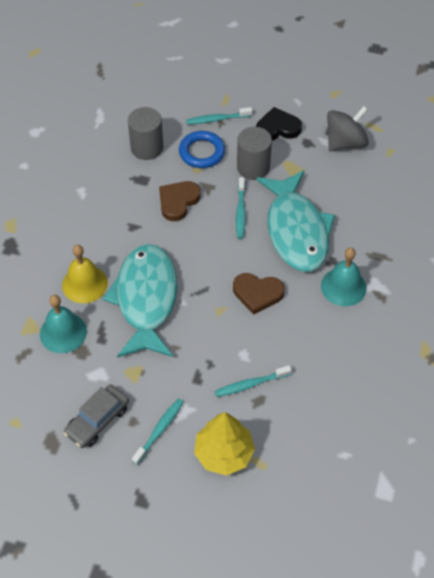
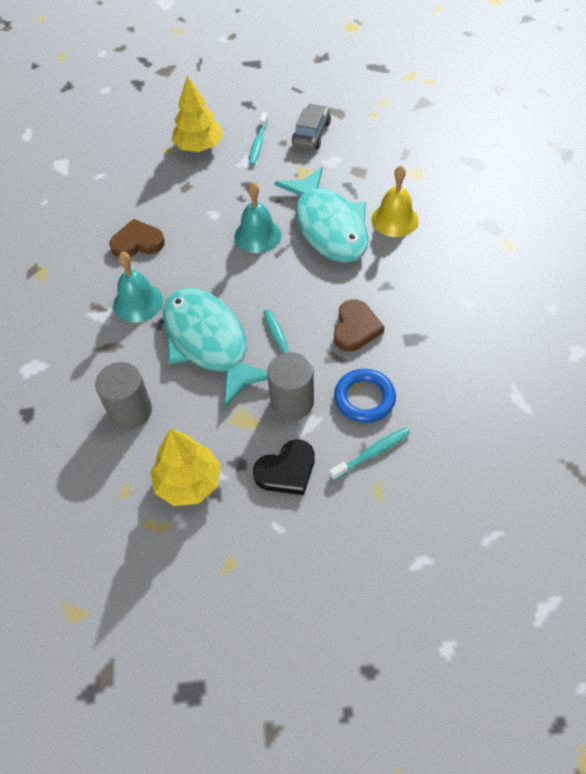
camera: 160 degrees right, 0 degrees up
turquoise bell [40,295,87,353] -> turquoise bell moved to [234,182,282,253]
grey cylinder [128,107,163,160] -> grey cylinder moved to [95,362,152,429]
turquoise toothbrush [215,365,292,397] -> none
brown heart [233,273,285,315] -> brown heart moved to [109,219,165,257]
grey spinning top [327,106,369,151] -> yellow tree [150,428,221,506]

